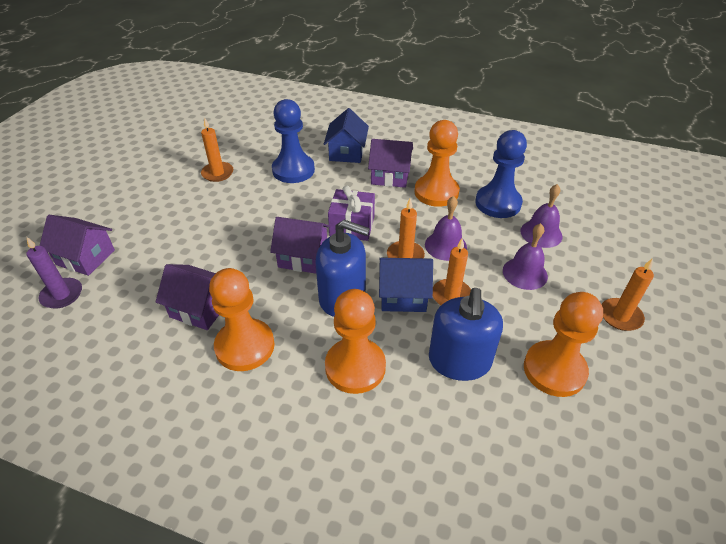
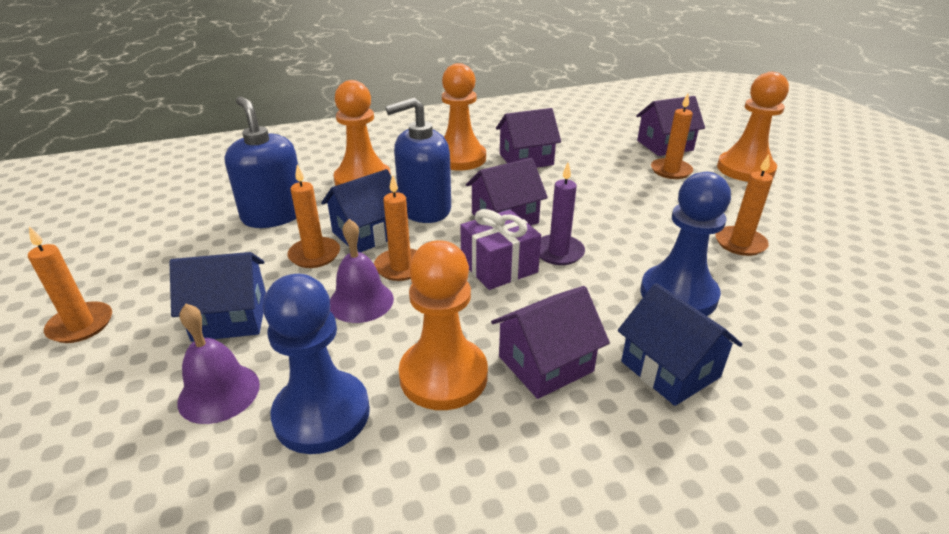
camera: 140 degrees right, 10 degrees down
purple candle [27,237,82,309] -> purple candle moved to [540,163,585,265]
purple bell [503,223,548,290] -> blue house [169,252,266,342]
orange pawn [524,292,603,397] -> orange pawn moved to [717,72,789,182]
none -> orange candle [651,94,693,179]

